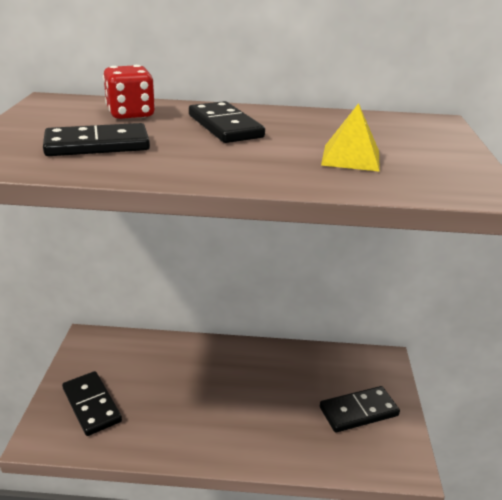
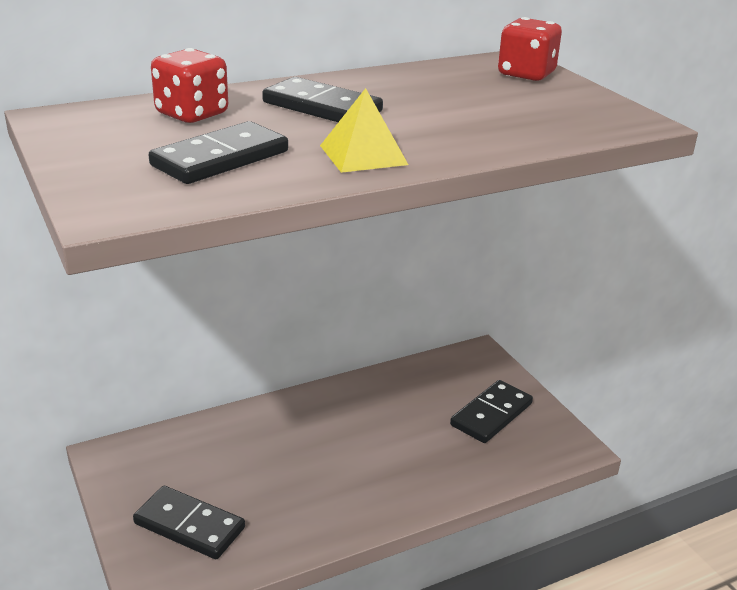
camera: 30 degrees left, 0 degrees up
yellow pyramid [321,103,380,172] -> yellow pyramid moved to [320,88,408,173]
none -> red dice [498,17,562,81]

